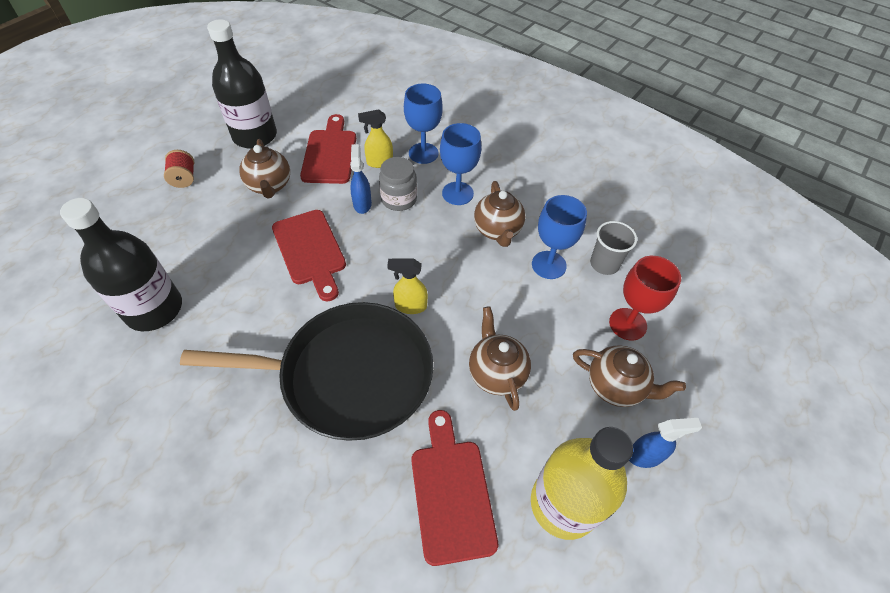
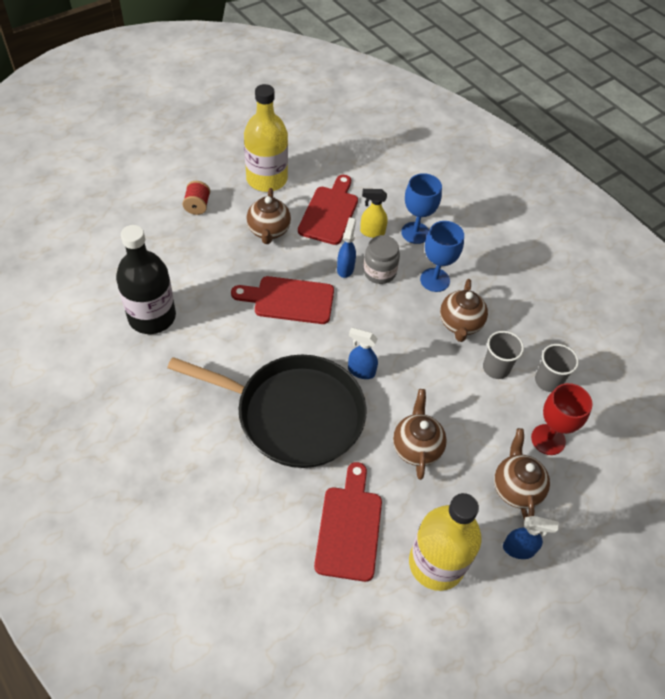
camera: 15 degrees right, 0 degrees up
black bottle [207,19,277,149] -> yellow bottle [244,84,288,192]
red cutting board [272,210,346,302] -> red cutting board turned 105 degrees clockwise [231,276,334,324]
yellow spray bottle [387,258,428,314] -> blue spray bottle [348,328,378,379]
blue goblet [532,195,587,279] -> grey cup [483,331,524,379]
brown teapot [573,345,686,407] -> brown teapot turned 135 degrees counterclockwise [494,428,550,520]

